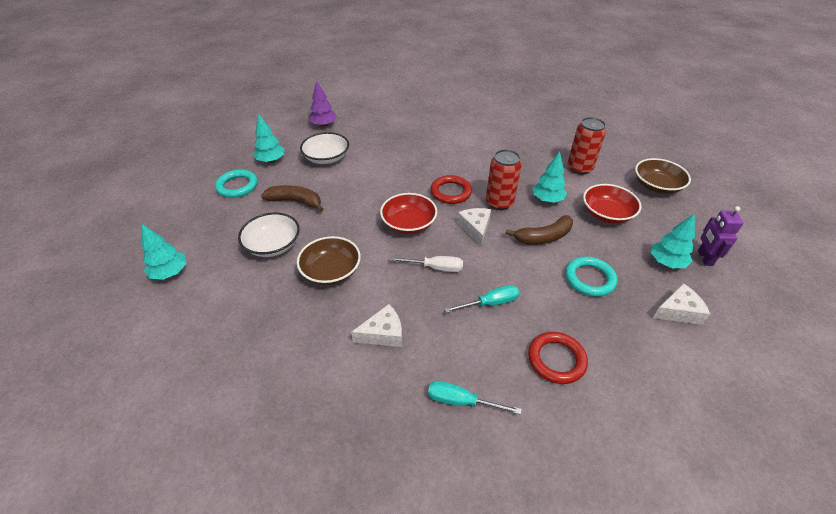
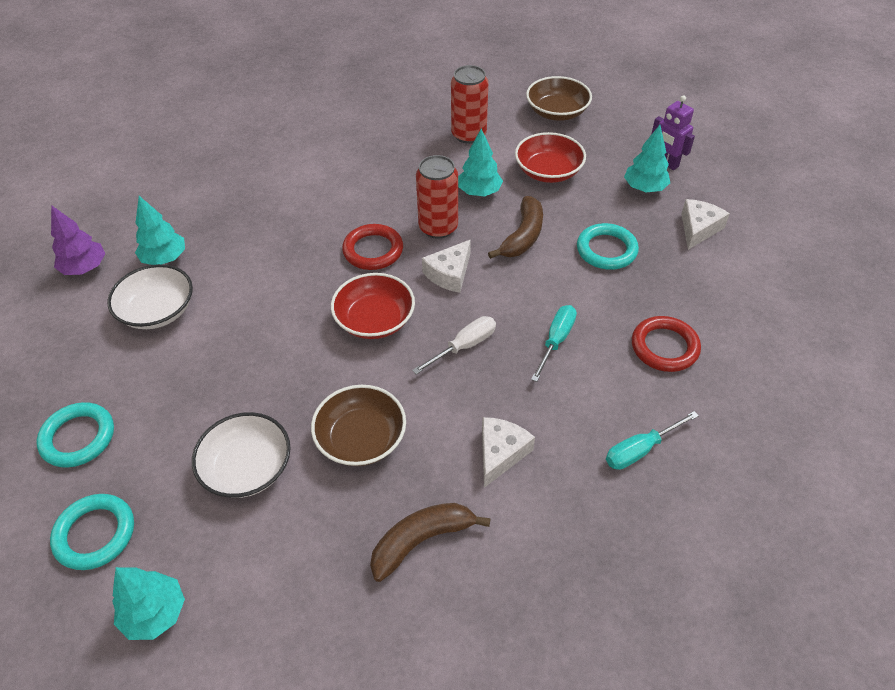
camera: 45 degrees left, 5 degrees up
turquoise tree [253,114,284,163] -> turquoise tree moved to [135,196,185,265]
brown banana [261,185,323,212] -> brown banana moved to [370,503,491,582]
white cheese [457,208,491,246] -> white cheese turned 90 degrees counterclockwise [422,240,471,293]
none -> turquoise ring [50,494,134,570]

